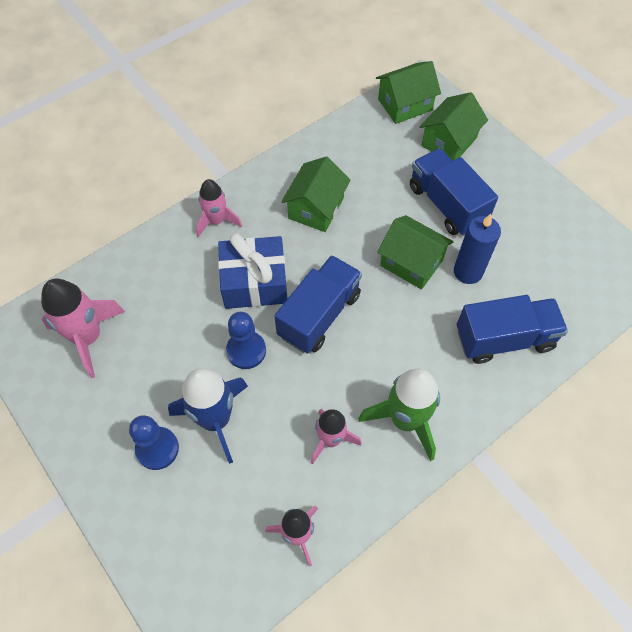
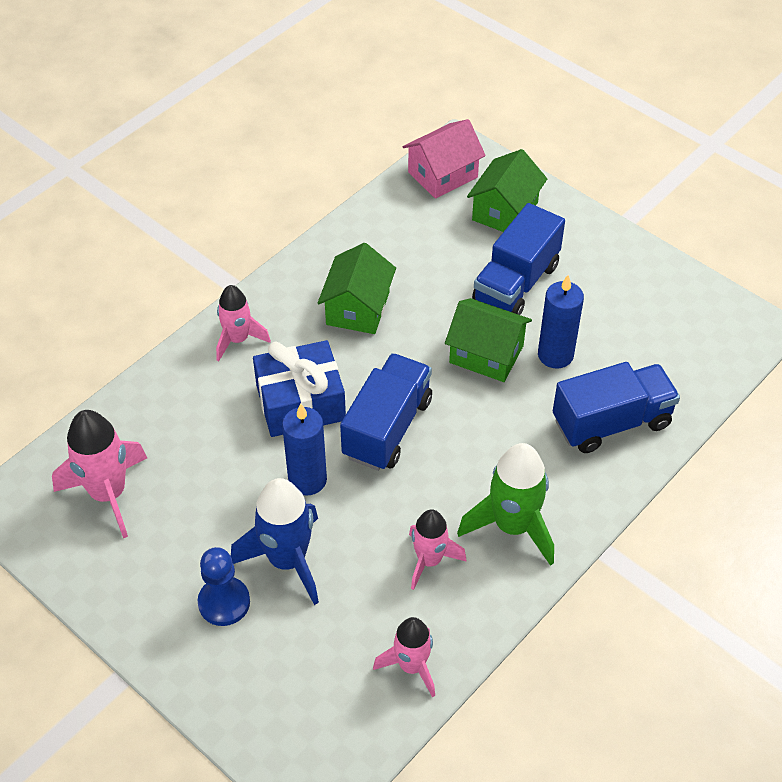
camera: 10 degrees left, 10 degrees down
blue pawn [226,312,266,369] -> blue candle [282,404,327,496]
green house [376,61,441,124] -> pink house [403,119,486,199]
blue truck [410,148,498,236] -> blue truck turned 105 degrees counterclockwise [472,203,565,315]

